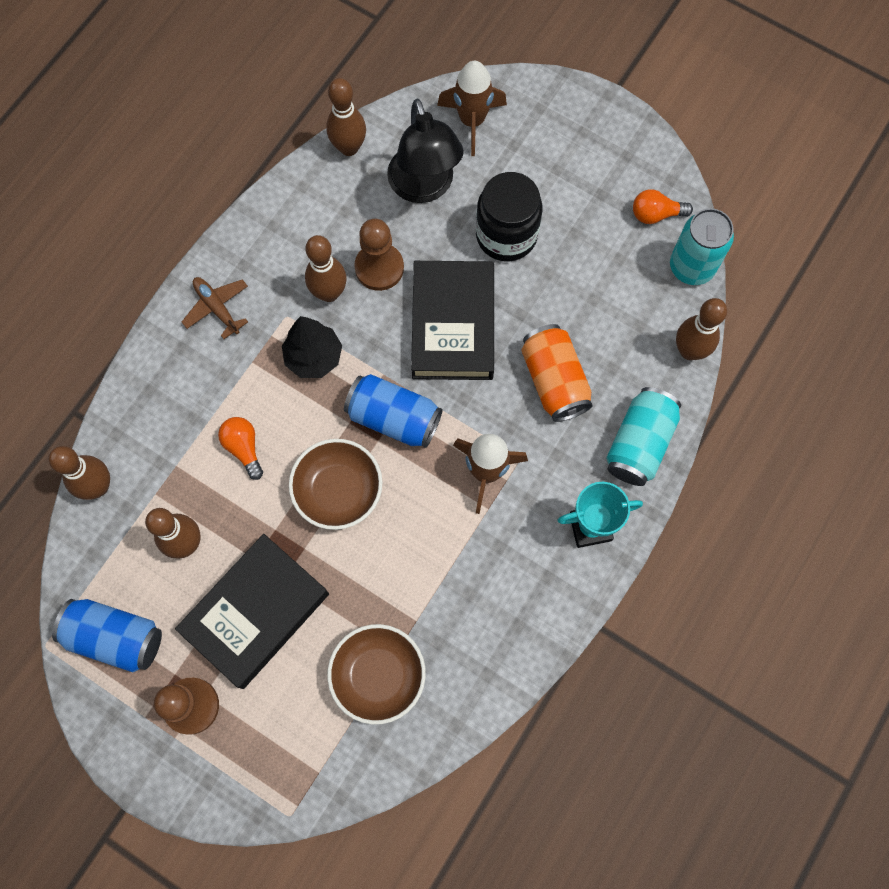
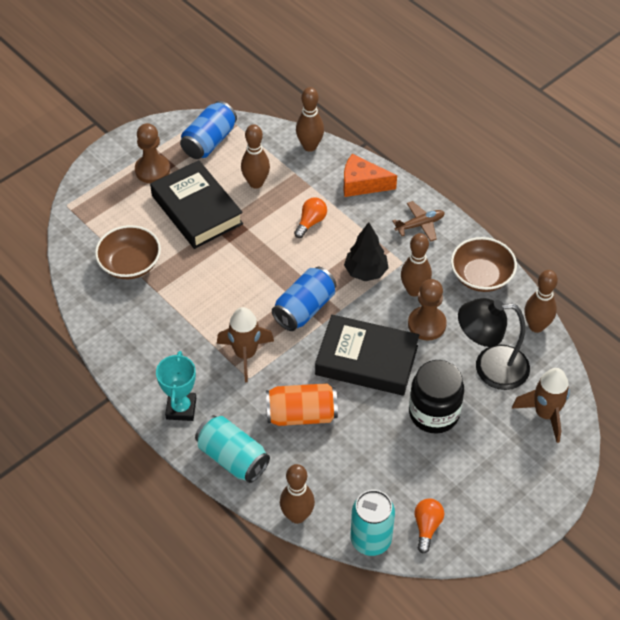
camera: 105 degrees right, 20 degrees down
orange light bulb [218,417,263,480] -> orange light bulb turned 45 degrees counterclockwise [294,197,327,238]
brown bowl [289,439,382,530] -> brown bowl moved to [451,237,517,292]
none -> orange cheese [344,153,397,197]

